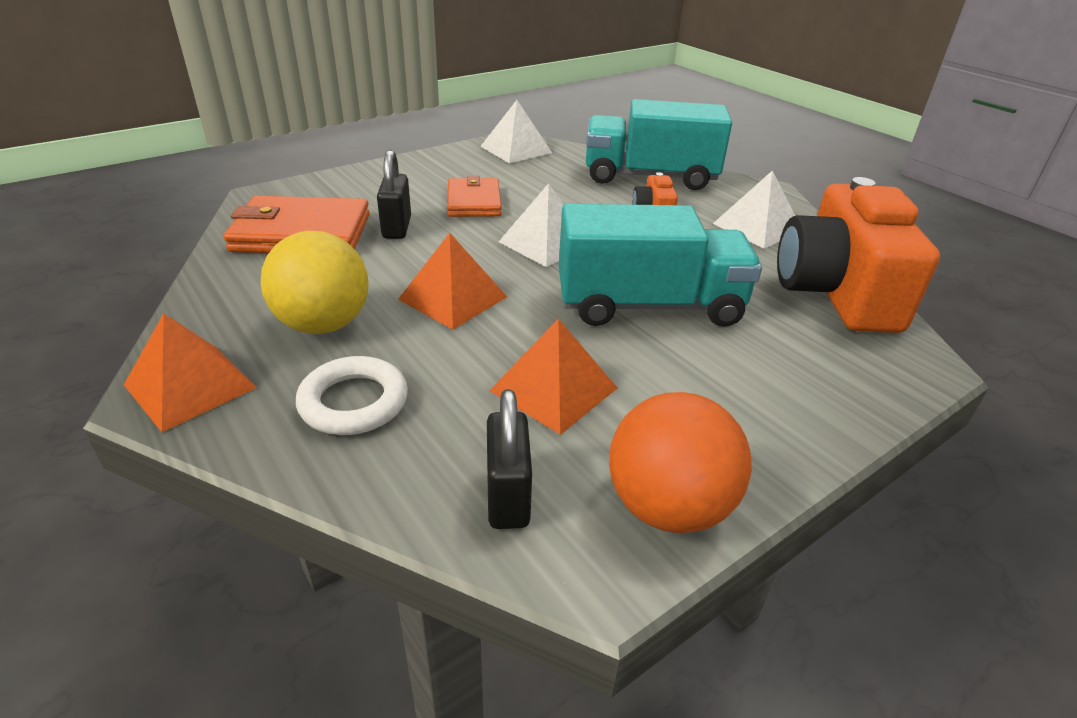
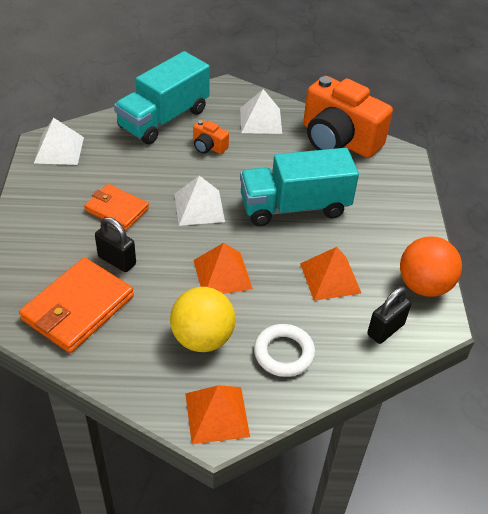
camera: 55 degrees left, 10 degrees up
black padlock [487,389,532,529] -> black padlock turned 75 degrees counterclockwise [367,287,412,344]
turquoise truck [559,204,762,327] -> turquoise truck turned 135 degrees counterclockwise [240,148,359,226]

